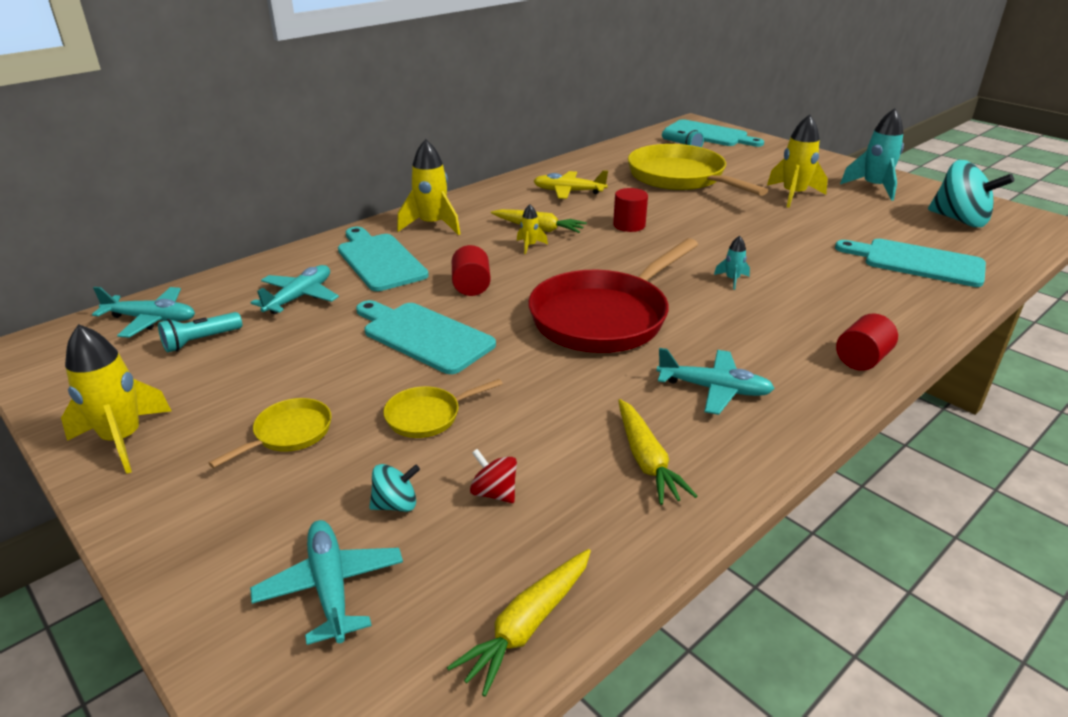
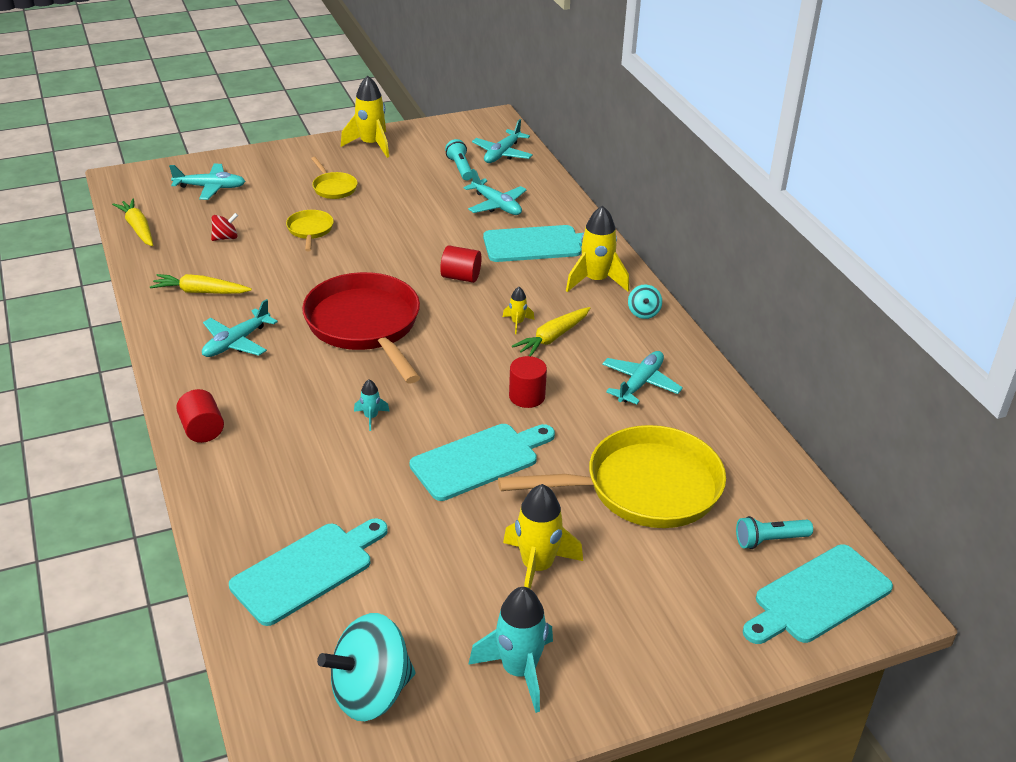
camera: 110 degrees right, 5 degrees up
turquoise cutting board [356,300,496,374] -> turquoise cutting board moved to [409,424,555,501]
turquoise spinning top [369,464,420,512] -> turquoise spinning top moved to [628,284,662,319]
yellow plane [534,170,608,199] -> turquoise plane [602,351,683,405]

